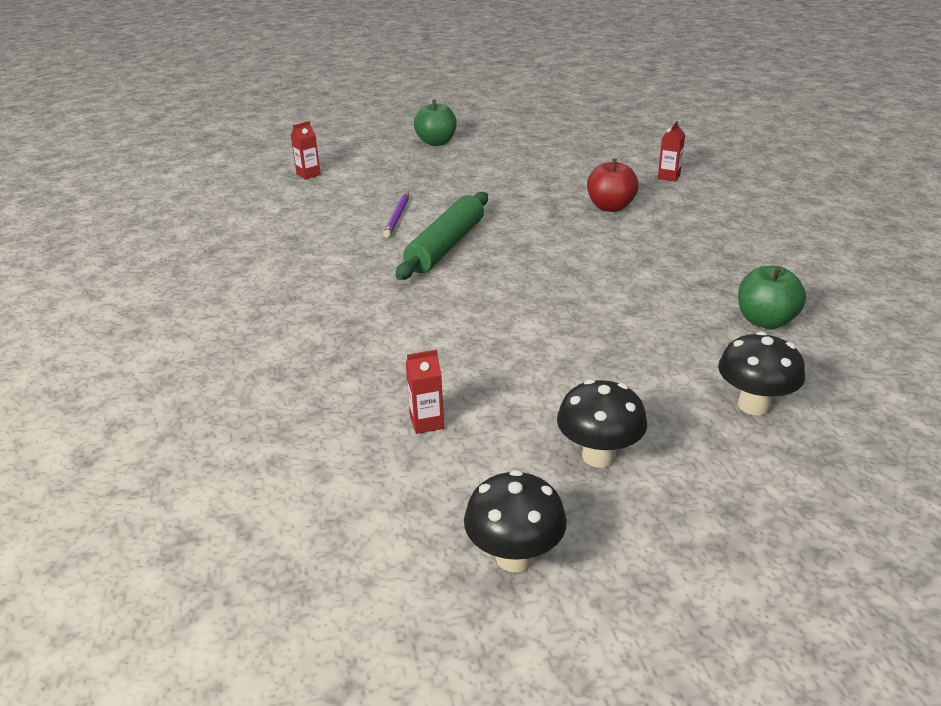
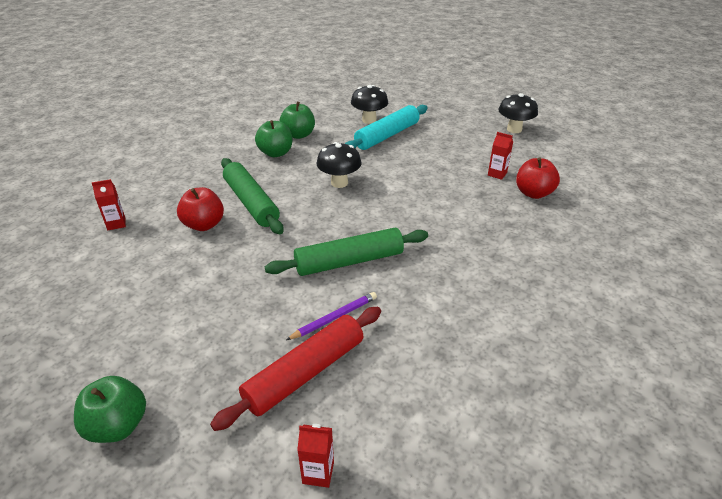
camera: 135 degrees left, 5 degrees up
black mushroom [557,379,647,468] -> black mushroom moved to [316,142,362,188]
none -> red rolling pin [210,307,381,431]
none -> green rolling pin [221,158,284,234]
none -> green apple [255,120,293,157]
none -> turquoise rolling pin [345,105,428,150]
none -> red apple [516,158,560,199]

